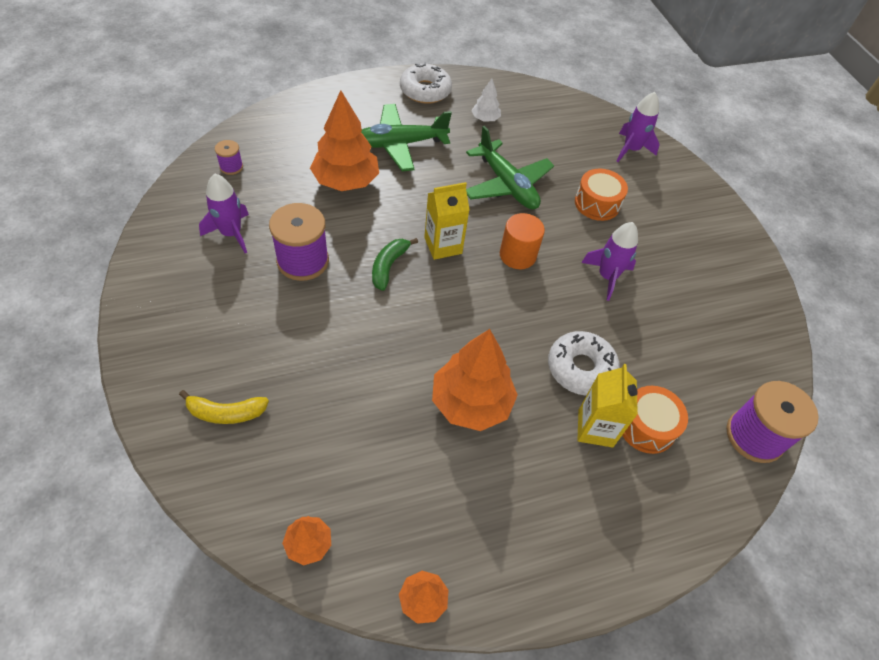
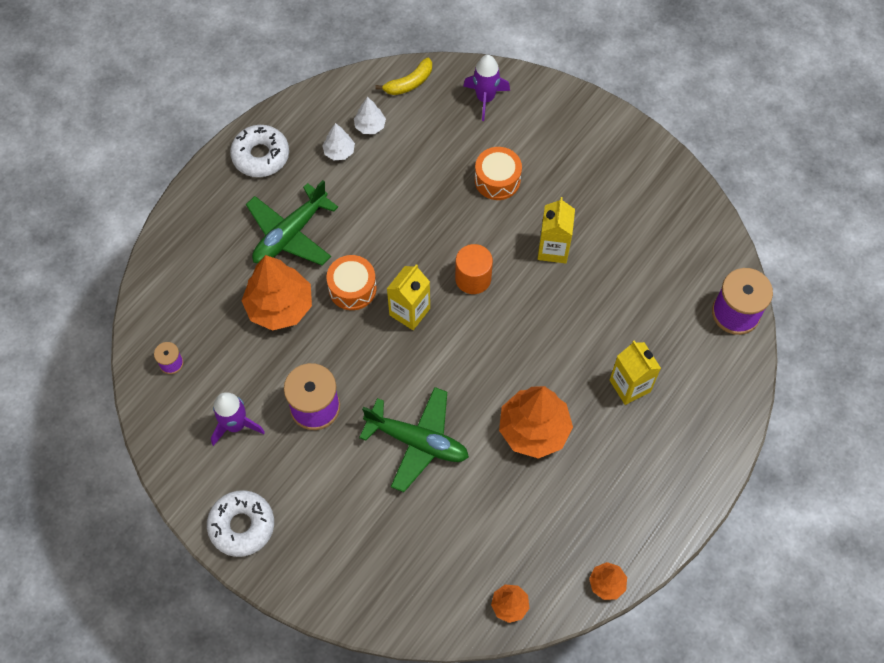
camera: 30 degrees left, 10 degrees up
yellow banana [179,390,269,424] -> yellow banana moved to [375,58,432,95]
green banana [372,238,418,291] -> none
green plane [466,126,554,210] -> green plane moved to [359,387,469,492]
white donut [548,331,620,395] -> white donut moved to [207,490,274,557]
purple rocket [581,222,638,301] -> yellow carton [538,197,575,263]
orange drum [622,386,688,454] -> orange drum moved to [326,255,377,310]
none -> white tree [354,97,386,134]

